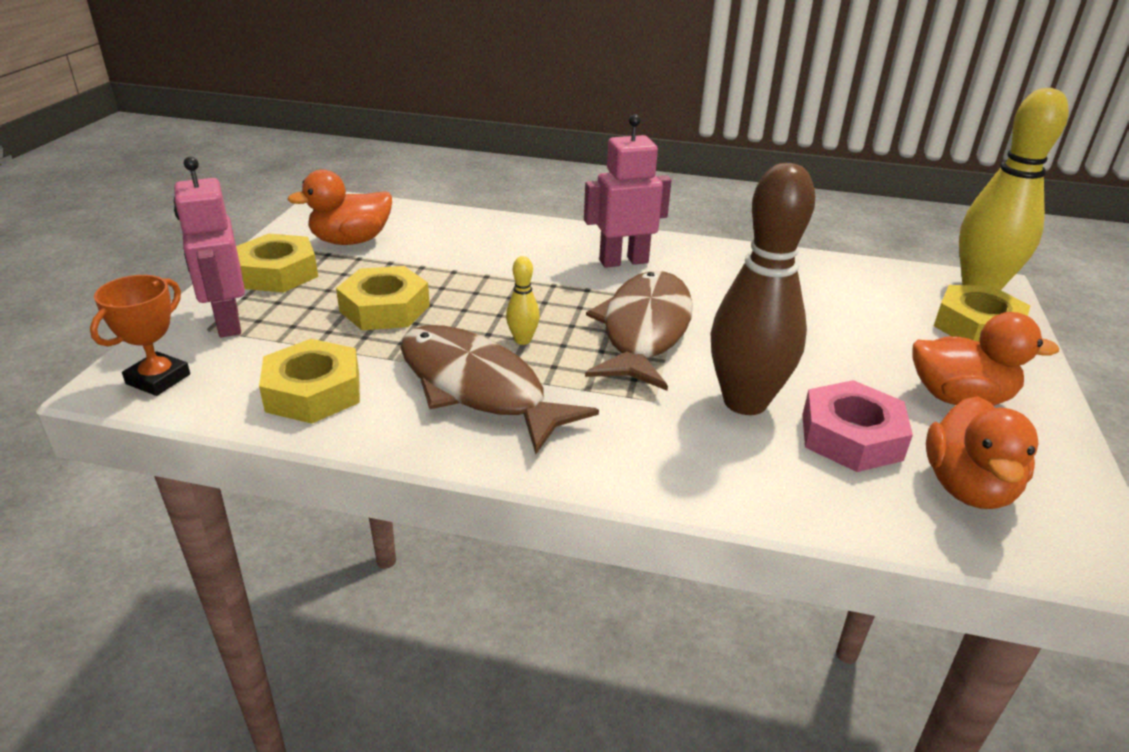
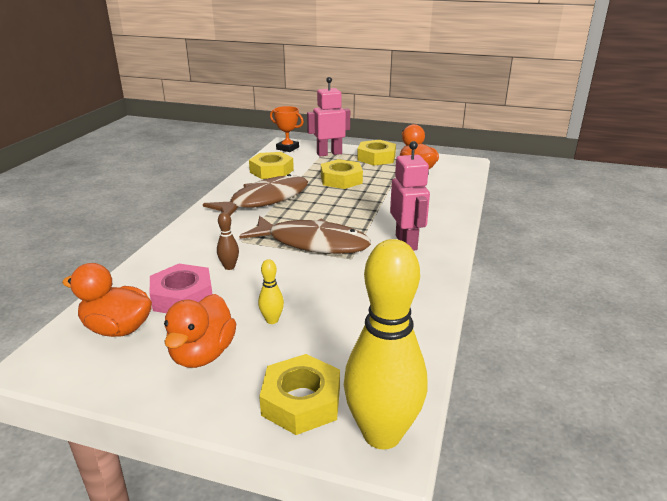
camera: 95 degrees right, 5 degrees down
yellow bowling pin [506,256,540,345] -> yellow bowling pin moved to [258,259,284,324]
brown bowling pin [710,163,815,415] -> brown bowling pin [217,212,239,270], size x0.41

